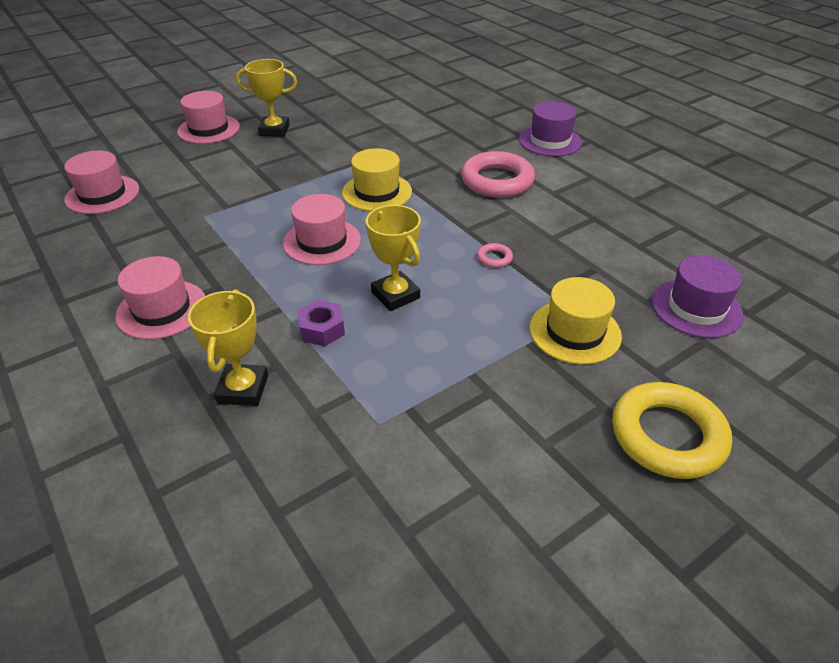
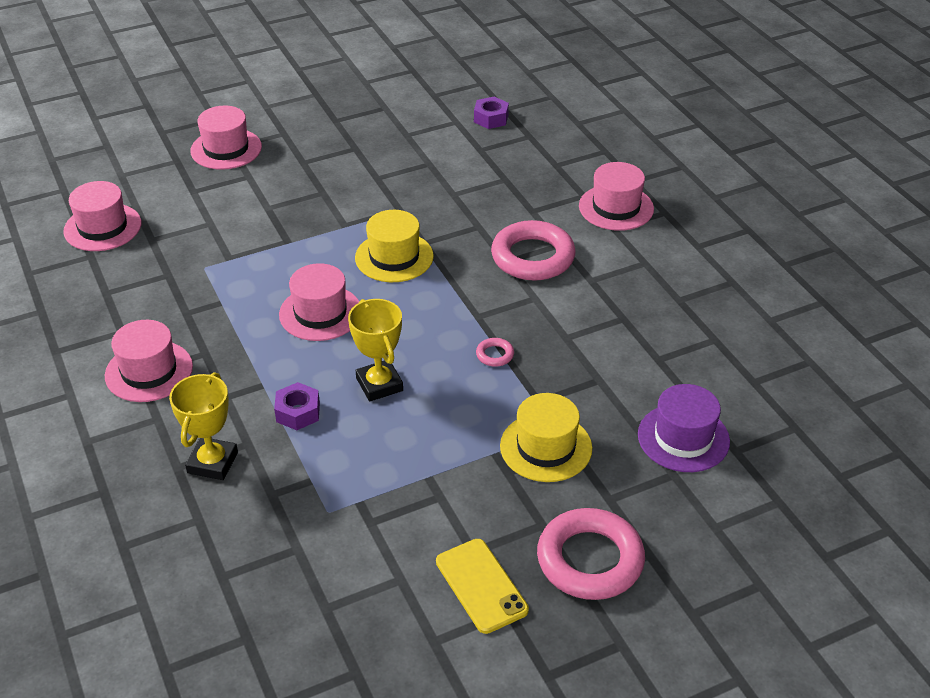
camera: 10 degrees right, 0 degrees up
yellow trophy [236,59,297,136] -> none
purple hat [519,102,582,156] -> pink hat [579,162,654,231]
yellow ring [612,382,732,479] -> pink ring [537,508,645,600]
none -> yellow phone [436,539,529,634]
none -> purple nut [474,97,509,129]

